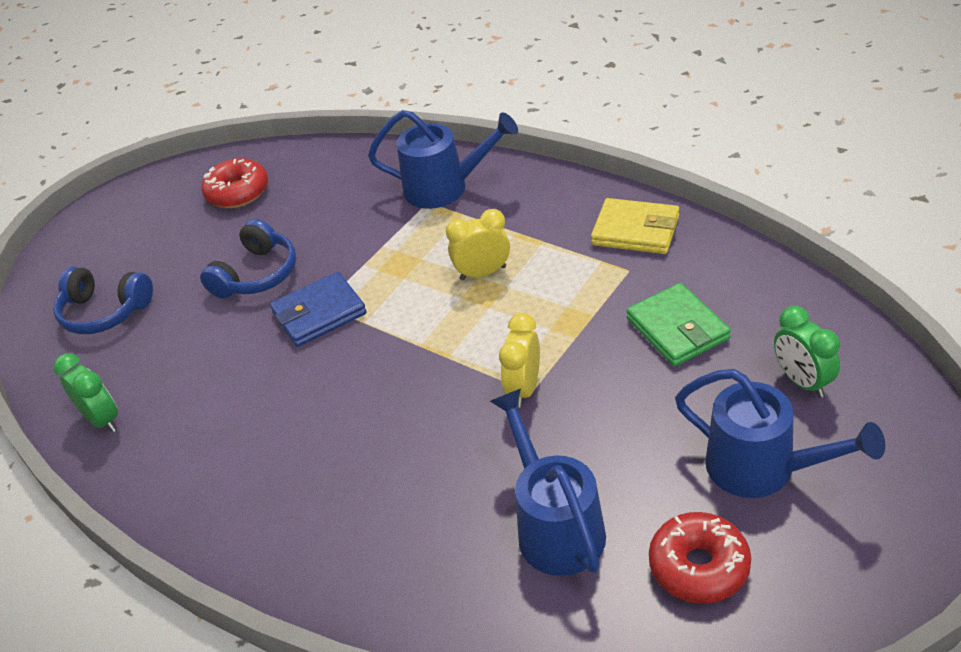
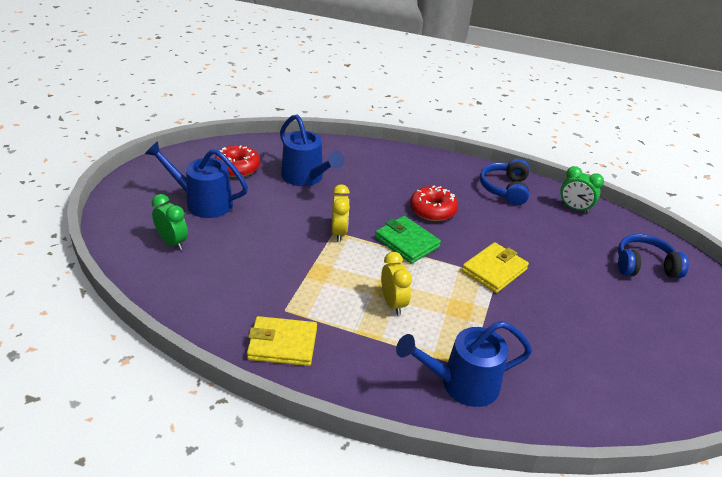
camera: 155 degrees right, 5 degrees down
blue headphones [200,219,296,299] -> blue headphones moved to [480,159,529,206]
red donut [201,158,268,208] -> red donut moved to [410,185,458,221]
blue wallet [270,272,367,347] -> yellow wallet [462,242,529,293]
yellow clock [446,209,510,281] -> yellow clock turned 75 degrees counterclockwise [381,252,412,315]
green wallet [626,283,731,366] -> green wallet moved to [375,216,441,264]

